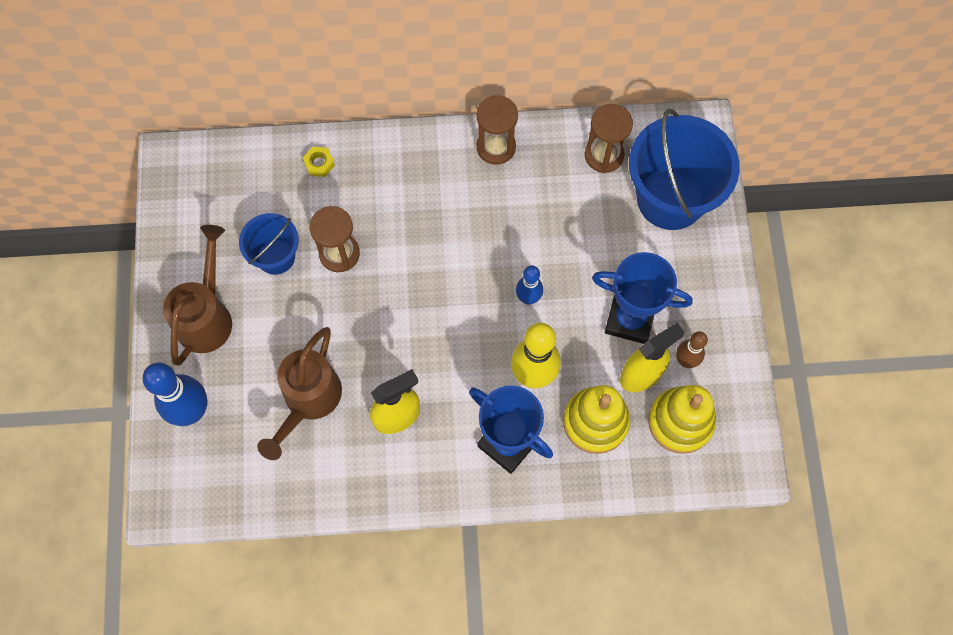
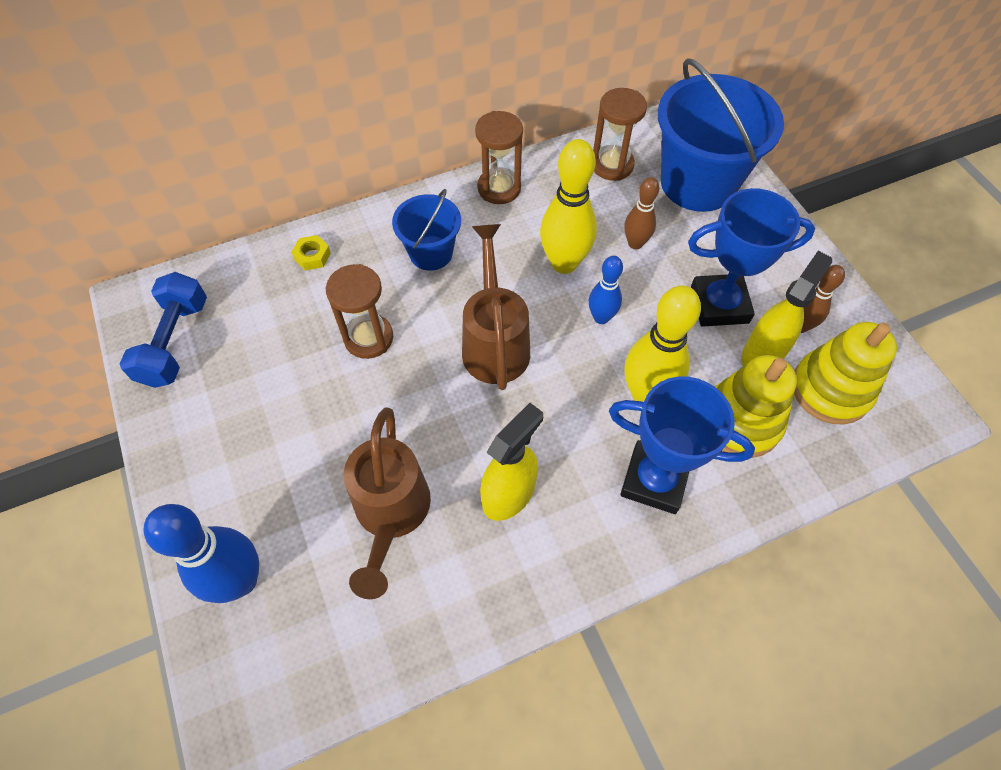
camera: 20 degrees left, 10 degrees down
brown watering can [163,225,232,366] -> brown watering can moved to [462,224,530,390]
blue bucket [239,213,299,275] -> blue bucket moved to [392,189,461,271]
none -> blue dumbbell [120,272,207,388]
none -> yellow bowling pin [540,139,597,274]
none -> brown bowling pin [624,177,659,249]

